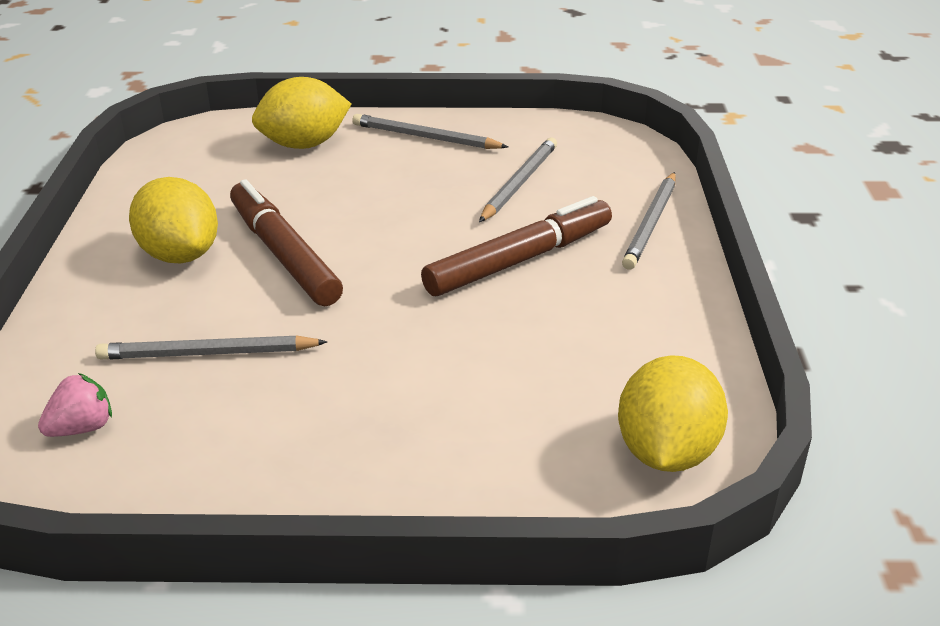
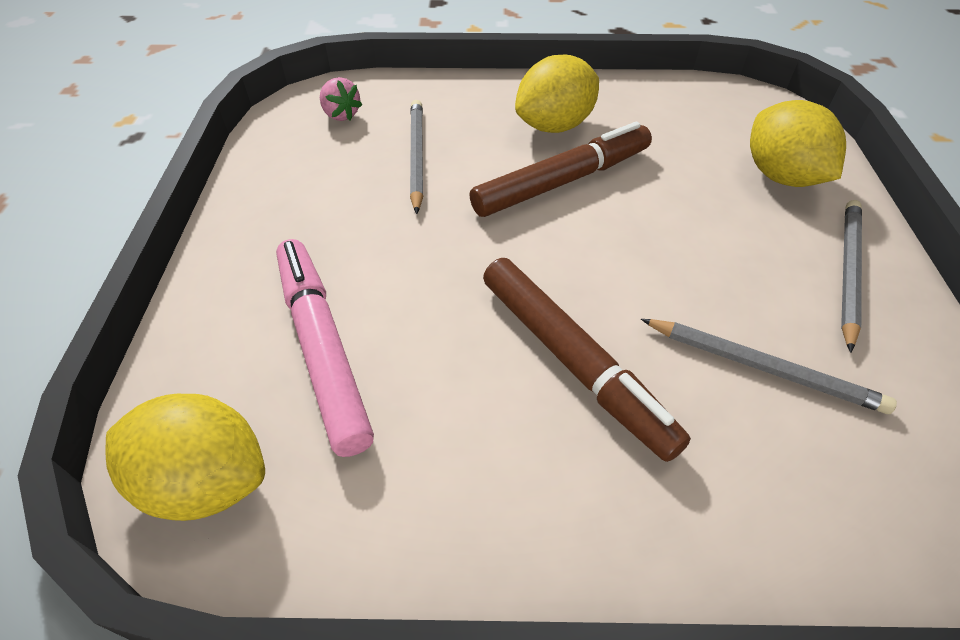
camera: 90 degrees right, 15 degrees up
grey pencil [622,172,676,270] -> none
none -> pink marker [276,239,374,457]

